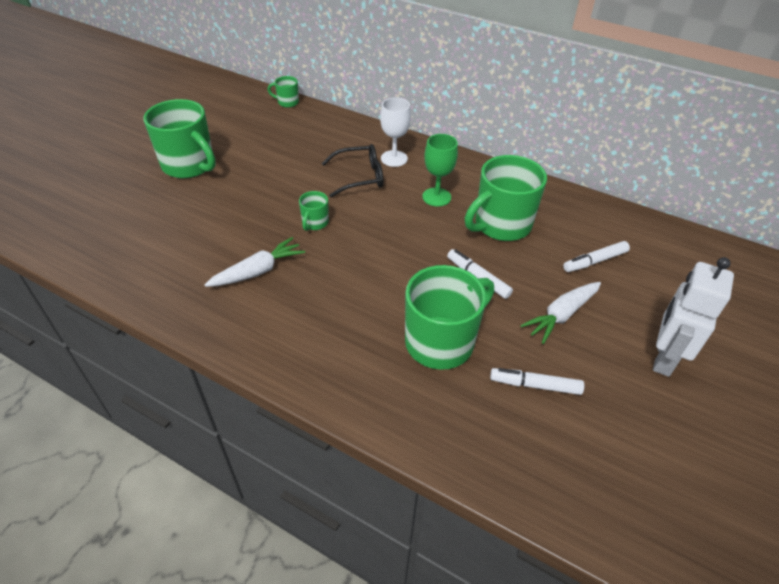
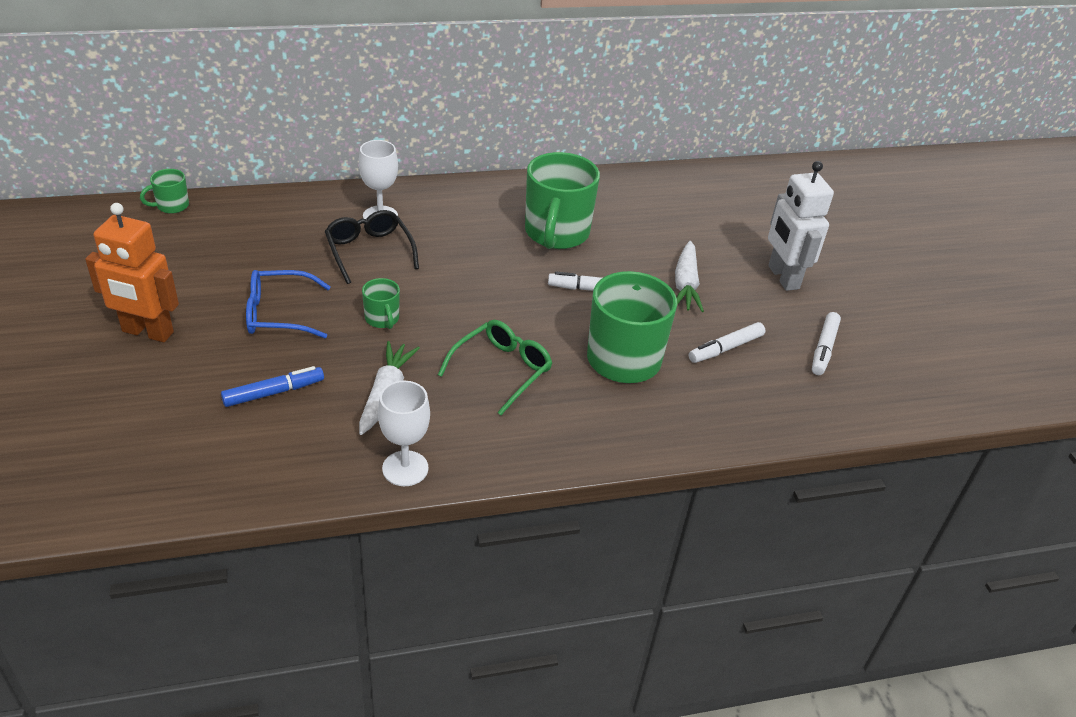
camera: 45 degrees left, 5 degrees down
green mug [144,99,216,178] -> orange robot [85,203,179,342]
black glasses [322,144,383,198] -> black glasses turned 60 degrees counterclockwise [325,210,419,284]
green goblet [422,134,458,207] -> none
white marker [563,241,630,272] -> white marker moved to [812,312,841,375]
none -> blue marker [221,366,324,407]
none -> blue glasses [246,270,331,338]
none -> white goblet [378,381,430,486]
none -> green glasses [438,320,552,415]

